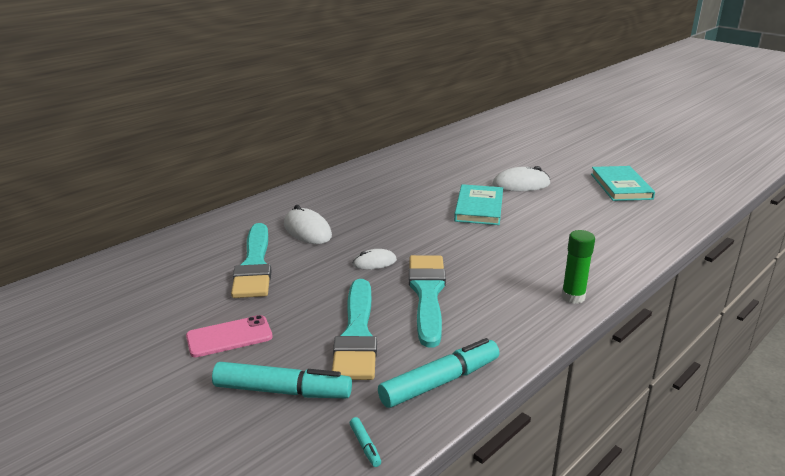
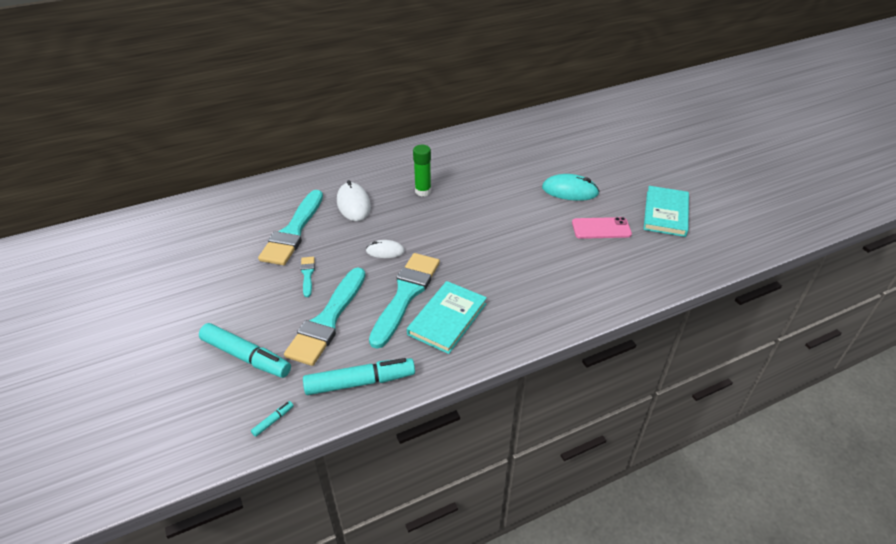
camera: 20 degrees right, 15 degrees up
pink phone [186,315,273,357] -> pink phone moved to [572,217,632,239]
turquoise marker [350,417,381,467] -> turquoise marker turned 135 degrees counterclockwise [251,401,294,437]
turquoise book [454,184,503,225] -> turquoise book moved to [407,281,487,354]
white mouse [492,166,550,191] -> turquoise mouse [542,174,600,201]
green glue stick [561,230,595,304] -> green glue stick moved to [413,145,431,196]
none -> turquoise brush [300,257,315,297]

